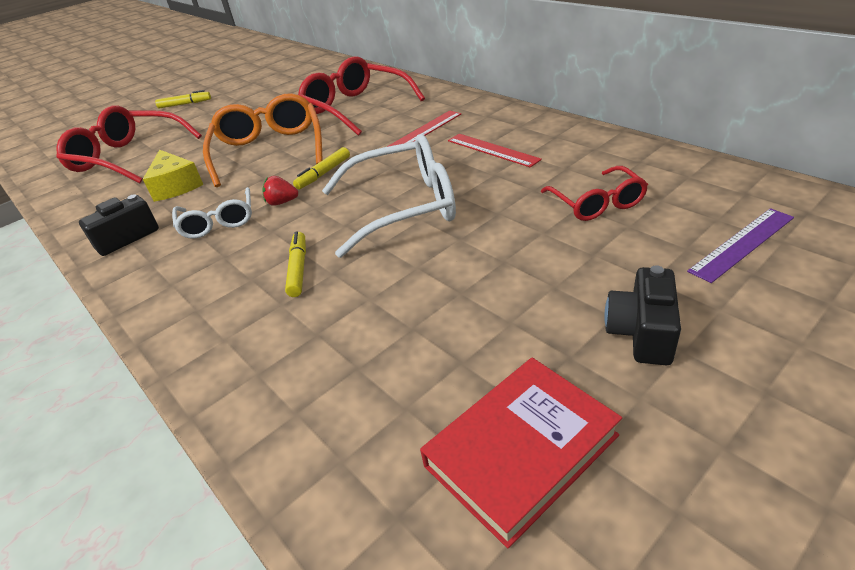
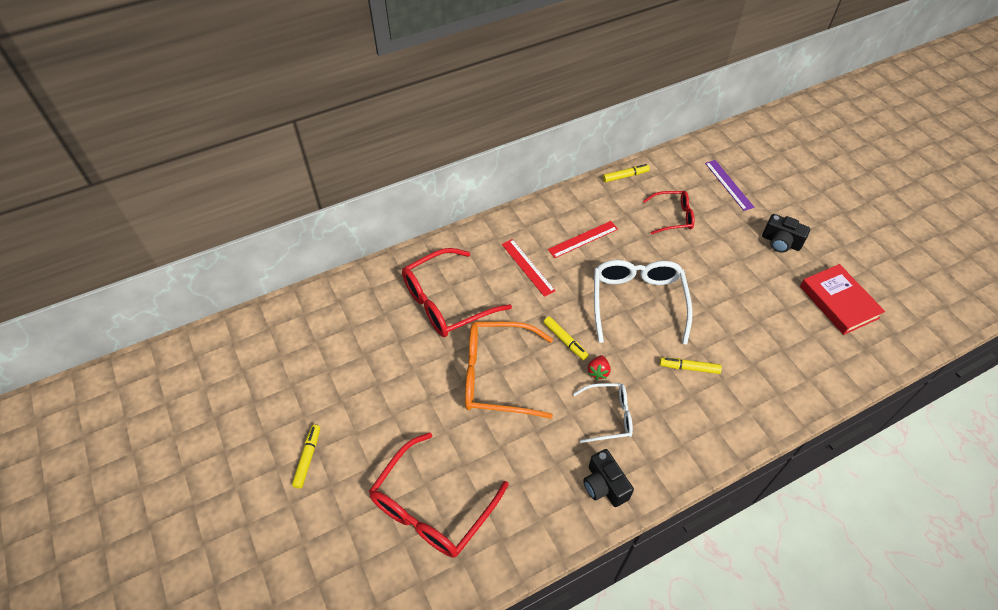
camera: 80 degrees left, 15 degrees up
yellow cheese [143,150,203,202] -> none
none -> yellow marker [603,164,650,182]

